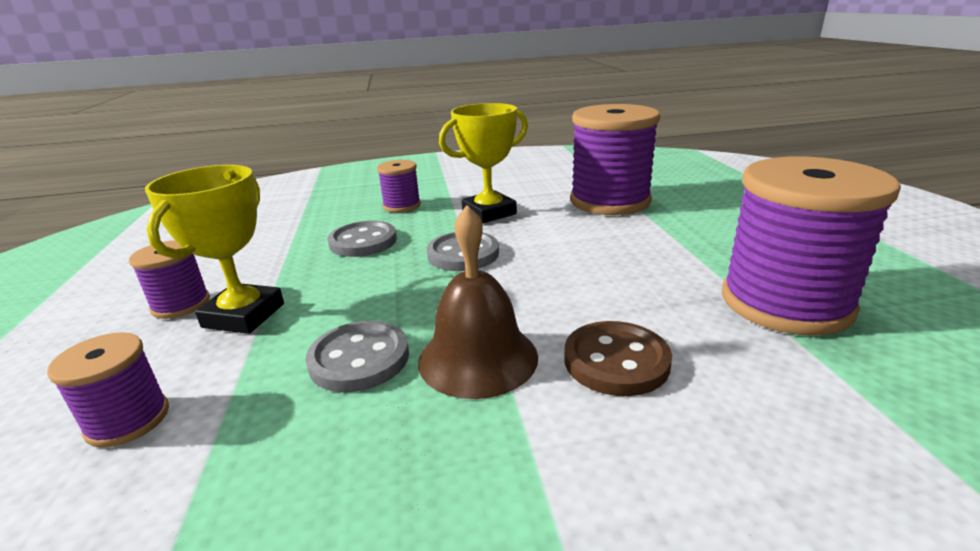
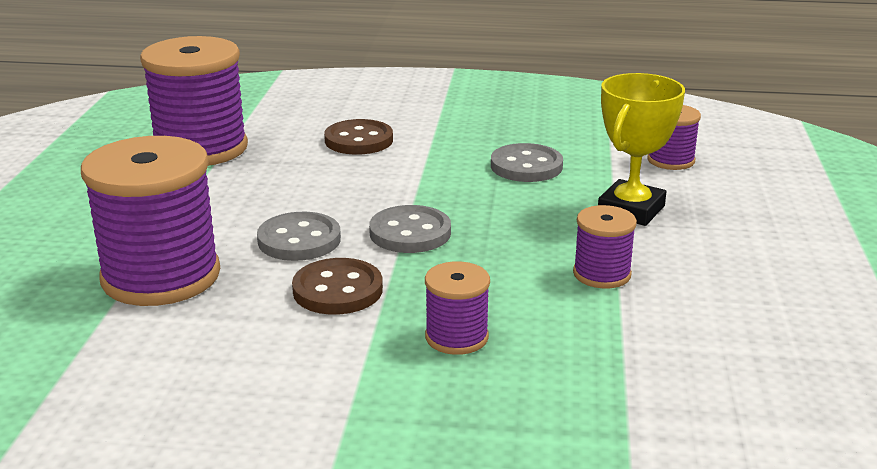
camera: 165 degrees left, 0 degrees up
purple spool [129,240,210,319] -> purple spool moved to [573,205,637,289]
grey button [327,221,397,257] -> grey button moved to [257,212,341,261]
brown bell [418,205,538,399] -> none
yellow trophy [439,103,528,223] -> brown button [292,258,383,315]

